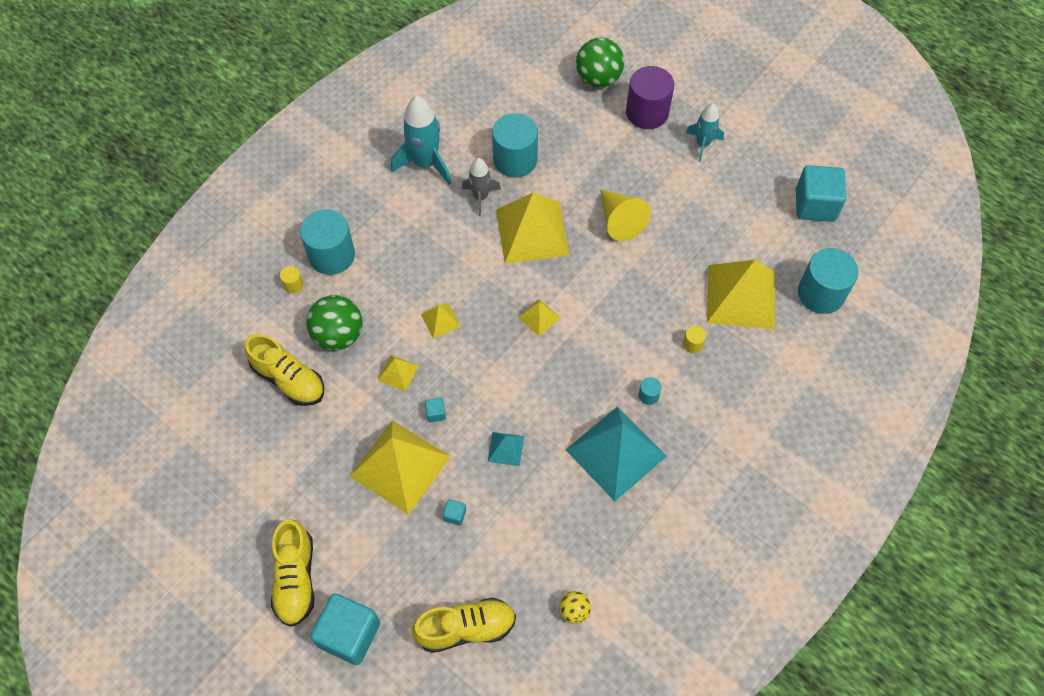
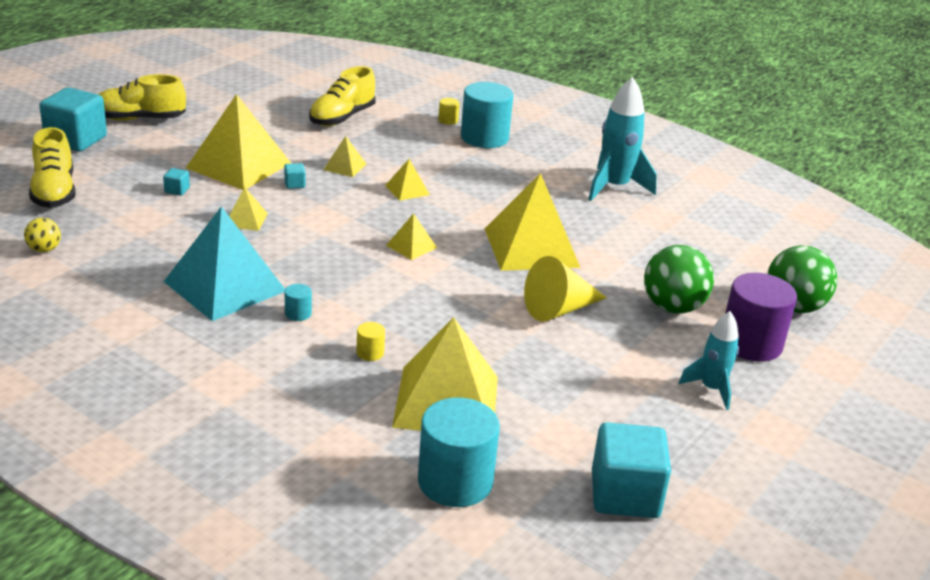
camera: 85 degrees right, 30 degrees down
green ball [306,295,363,350] -> green ball moved to [644,245,714,313]
grey rocket [462,158,501,216] -> none
turquoise pyramid [488,432,524,466] -> yellow pyramid [229,187,268,231]
turquoise cylinder [492,113,538,178] -> none

